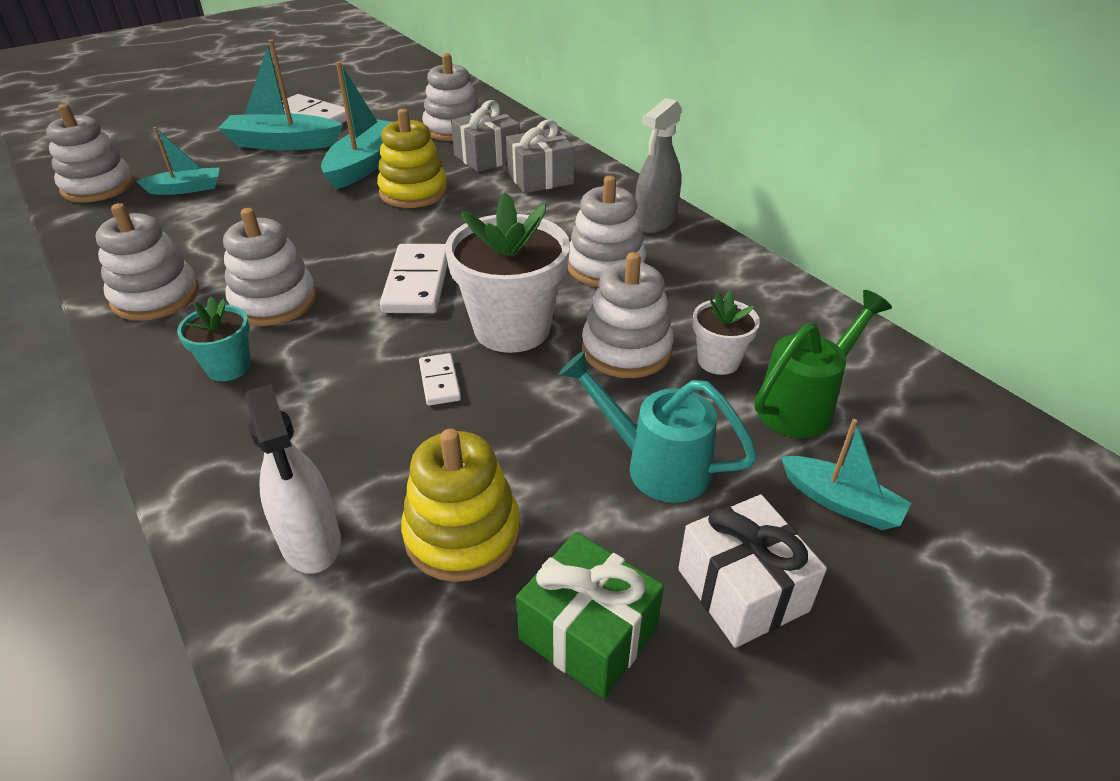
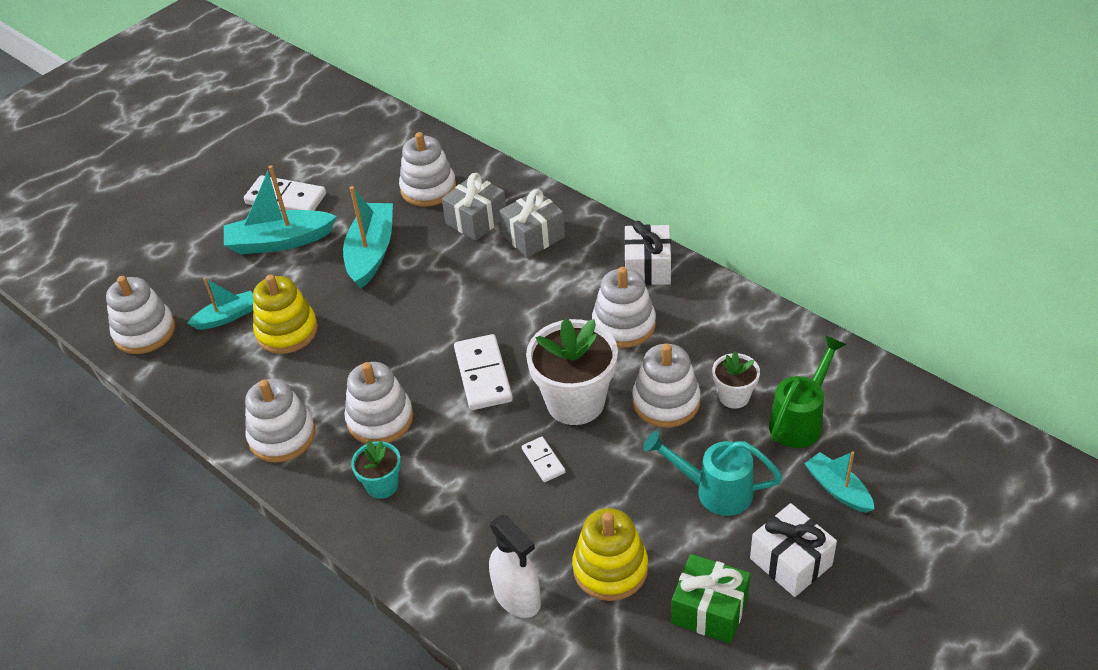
camera: 10 degrees left, 5 degrees up
yellow stacking toy [377,109,448,208] -> yellow stacking toy moved to [253,275,318,354]
grey spray bottle [635,98,682,233] -> white gift [624,221,671,285]
turquoise boat [781,419,911,530] -> turquoise boat turned 150 degrees counterclockwise [804,451,874,513]

